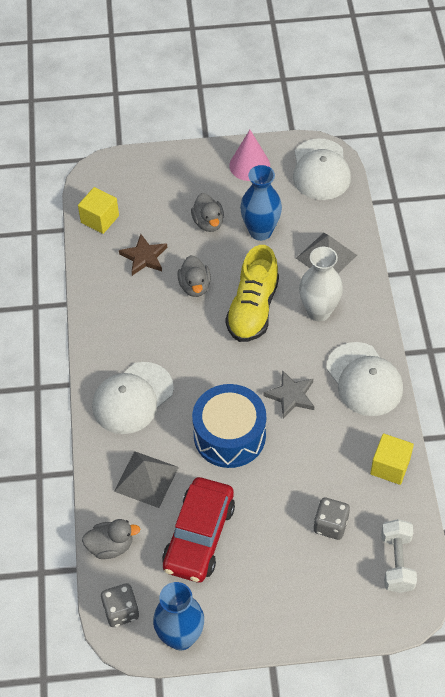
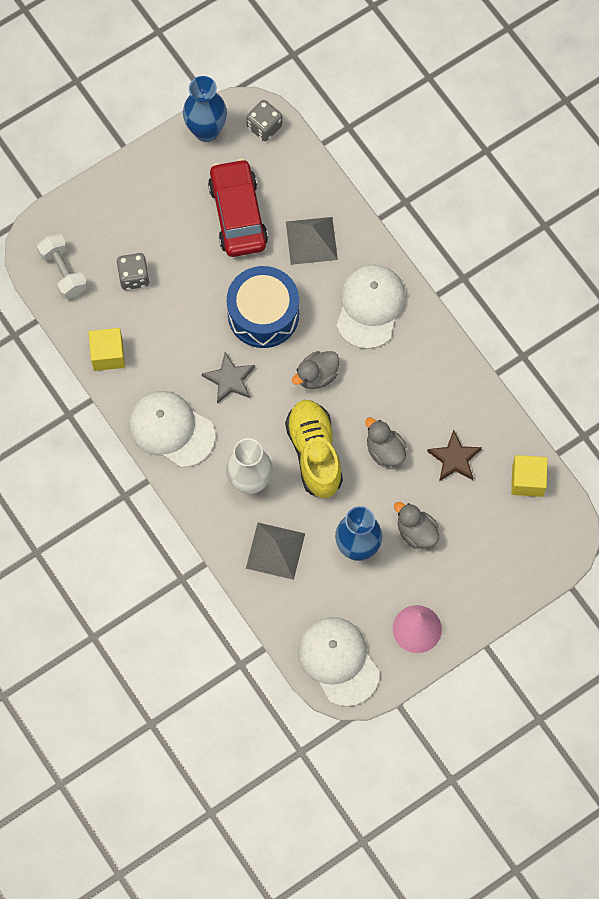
camera: 150 degrees right, 15 degrees up
grey duck [82,519,140,559] -> grey duck moved to [292,351,339,389]

